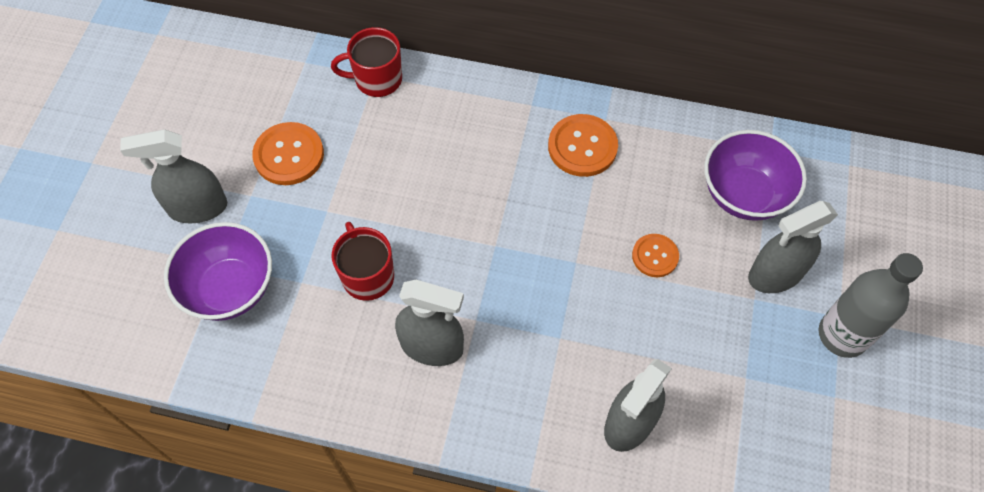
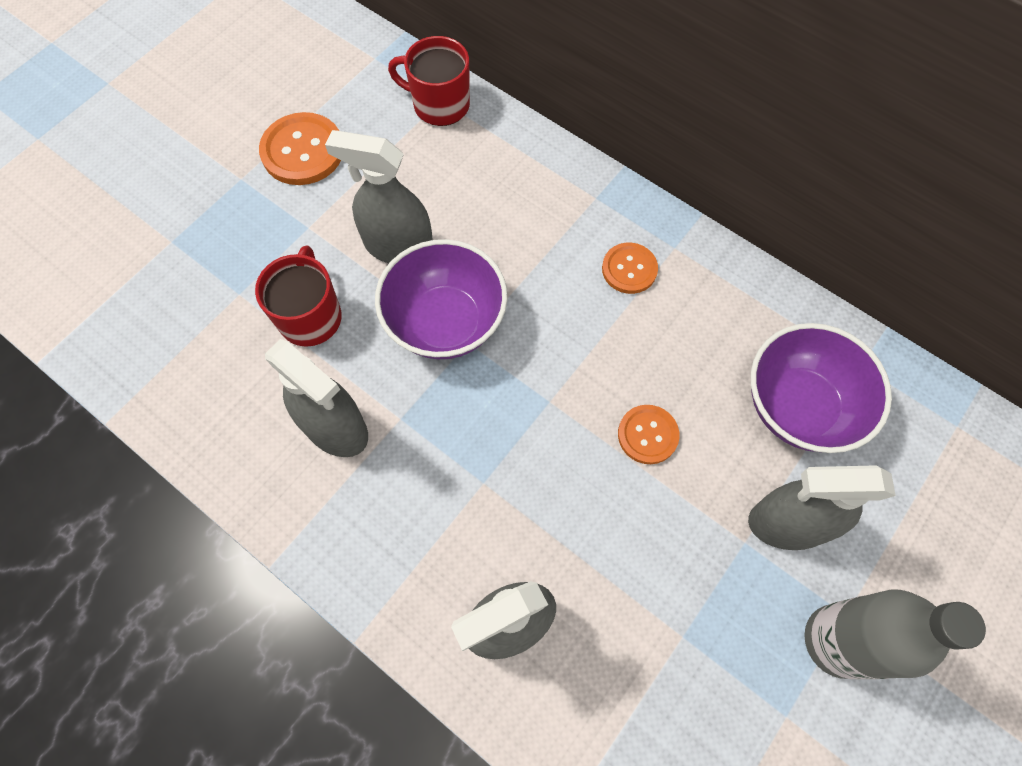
camera: 25 degrees right, 5 degrees up
grey spray bottle [120,129,227,223] -> grey spray bottle moved to [325,130,432,263]
purple bowl [164,222,272,321] -> purple bowl moved to [375,239,507,359]
orange button [548,114,618,177] -> orange button [602,243,658,294], size x0.63

